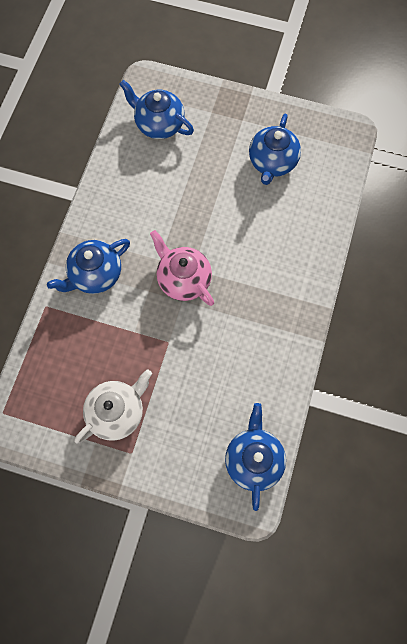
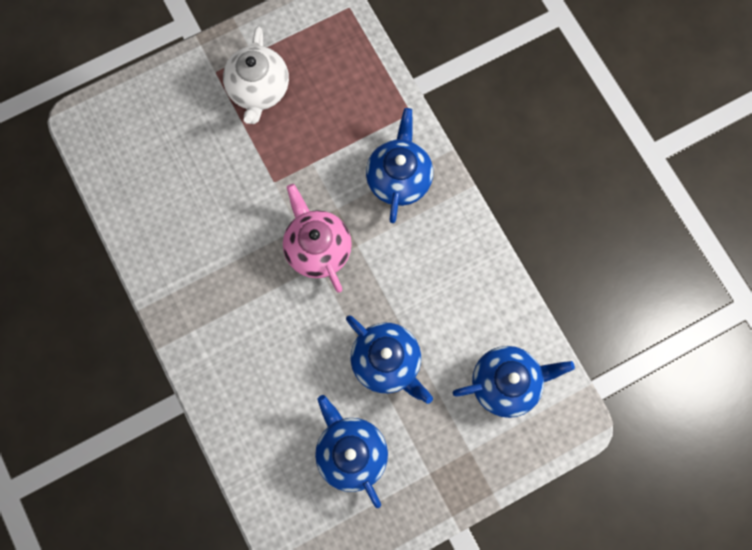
camera: 135 degrees right, 5 degrees up
pink teapot [150,230,214,306] -> pink teapot turned 120 degrees counterclockwise [283,184,352,293]
blue teapot [225,403,286,511] -> blue teapot moved to [346,316,433,404]

